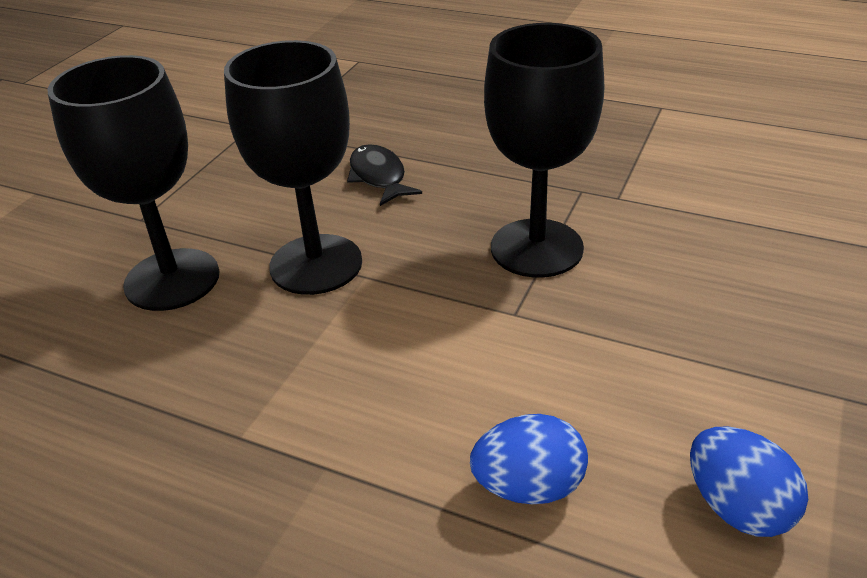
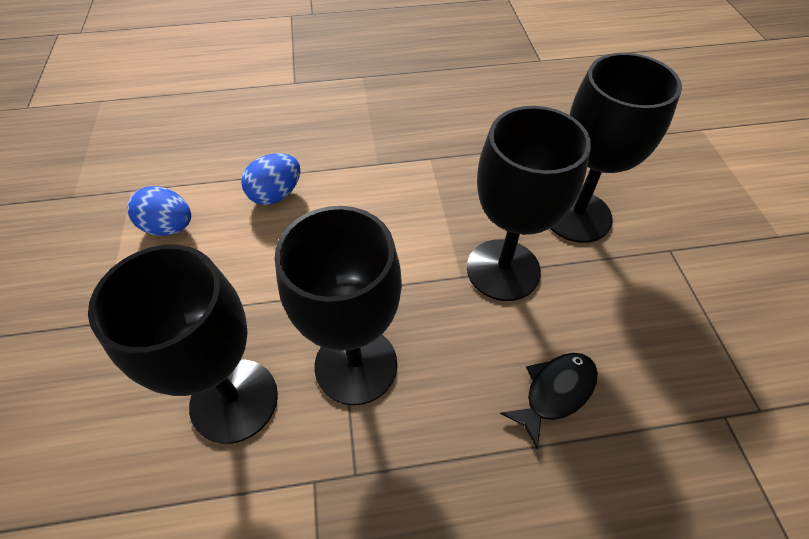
camera: 145 degrees right, 15 degrees up
black fish [347,144,422,206] -> black fish turned 75 degrees counterclockwise [500,353,598,450]
none -> black goblet [88,245,278,444]

